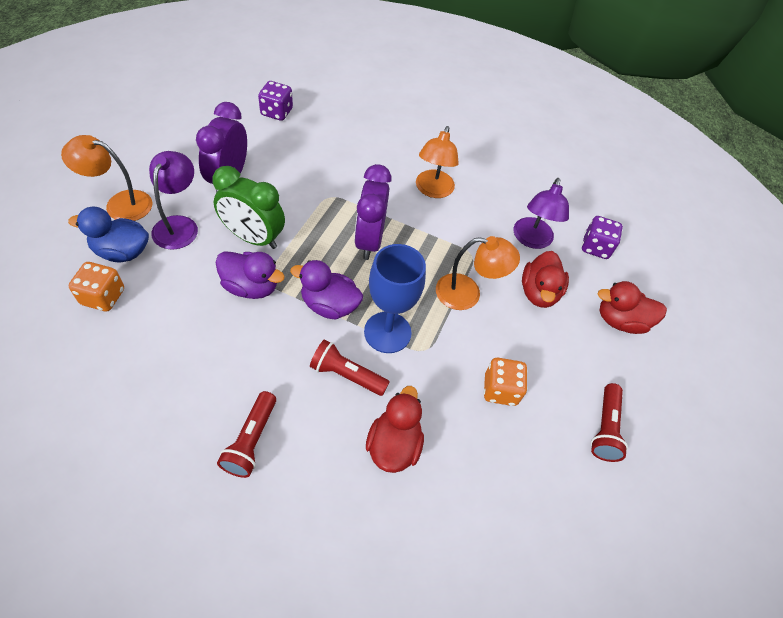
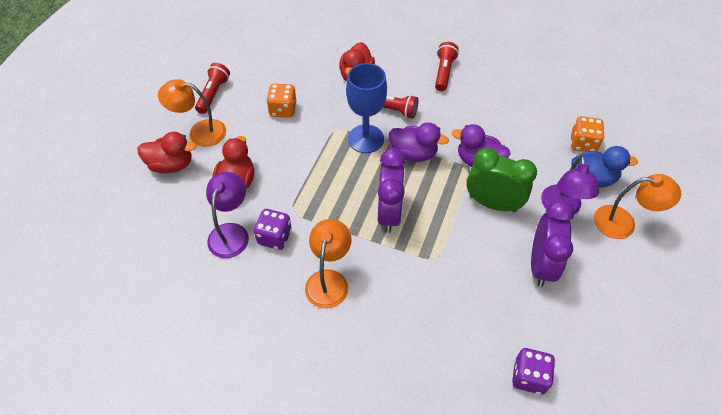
camera: 175 degrees left, 0 degrees up
orange lamp [436,236,520,310] -> orange lamp moved to [158,79,226,147]
purple dice [582,216,623,259] -> purple dice moved to [254,209,292,250]

